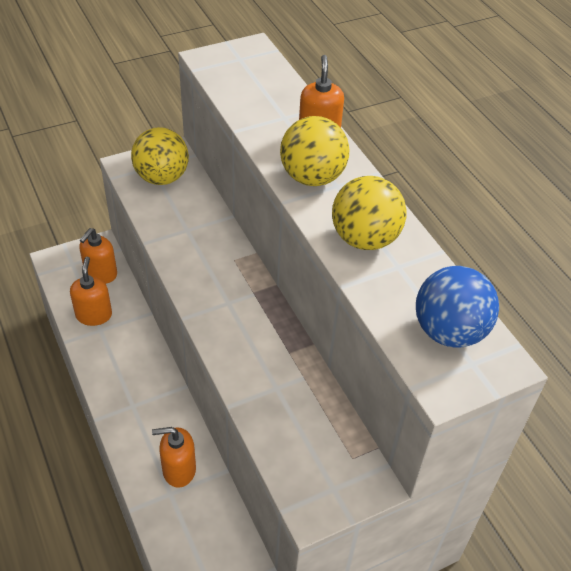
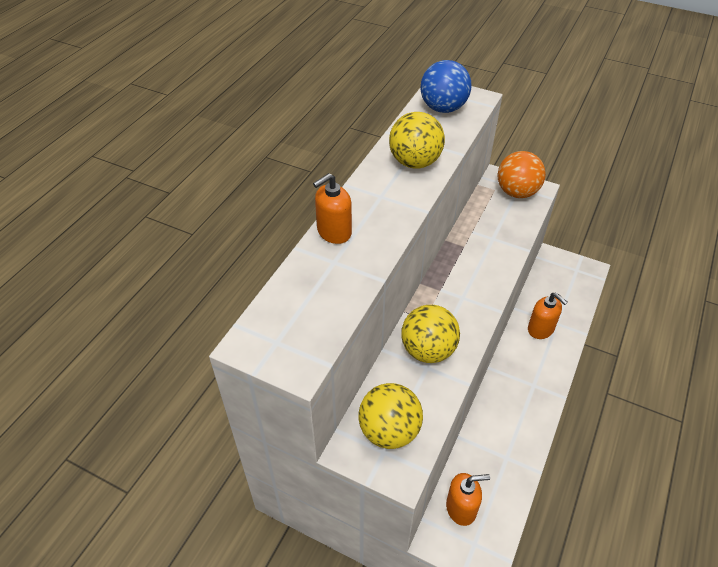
camera: 125 degrees left, 0 degrees up
orange soap dispenser [70,257,112,326] -> none
yellow ball [280,116,349,186] -> yellow ball moved to [401,305,460,363]
none -> orange ball [497,151,546,198]

